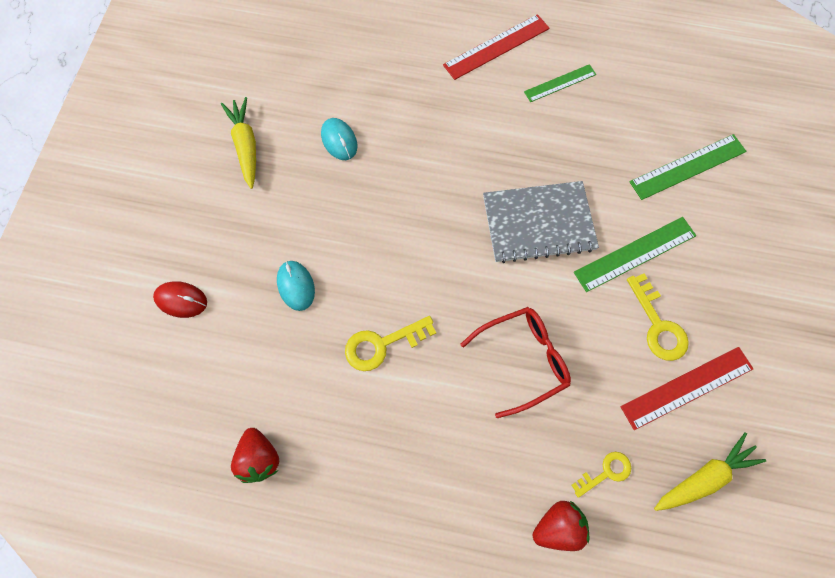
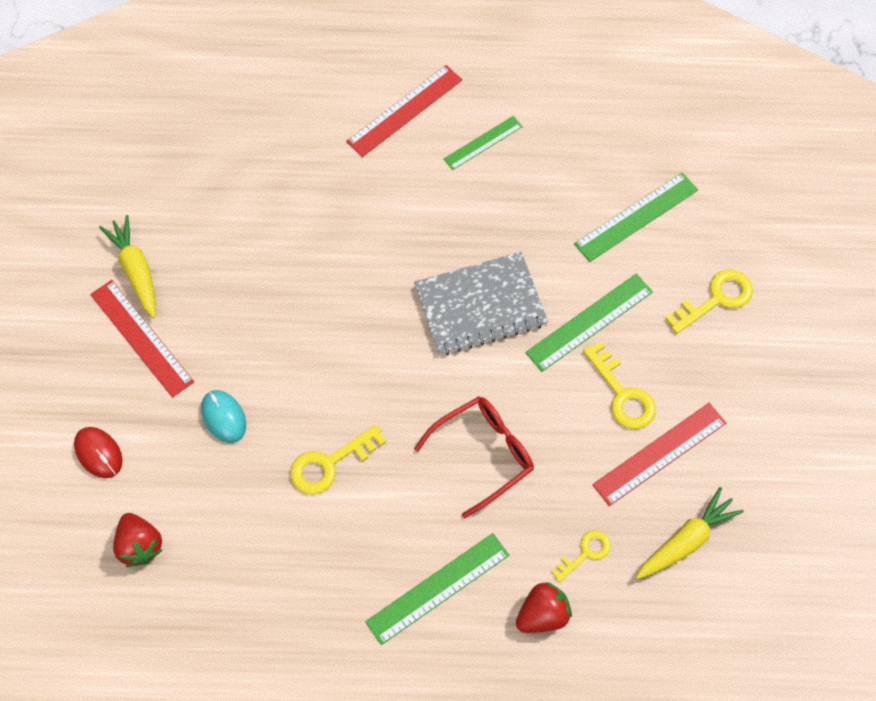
camera: 10 degrees left, 5 degrees down
red mouse [153,281,207,318] -> red mouse turned 45 degrees clockwise [74,427,123,478]
red strawberry [231,428,279,483] -> red strawberry moved to [113,513,162,567]
turquoise mouse [321,118,357,160] -> none
none -> red ruler [90,280,194,398]
none -> green ruler [365,533,509,645]
none -> yellow key [665,270,753,334]

